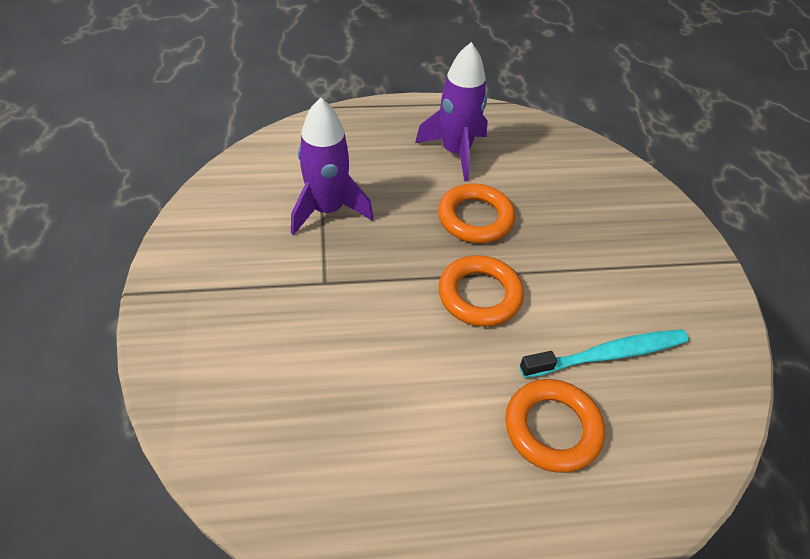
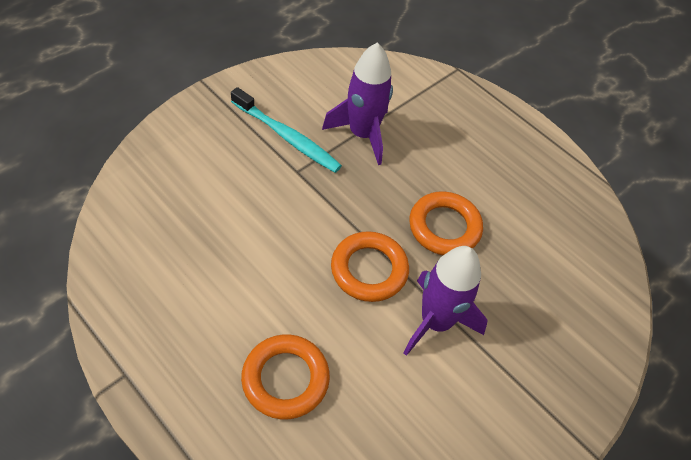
camera: 50 degrees right, 5 degrees up
purple rocket [415,42,488,181] -> purple rocket moved to [403,246,487,356]
turquoise toothbrush [520,329,689,378] -> turquoise toothbrush moved to [231,87,342,173]

